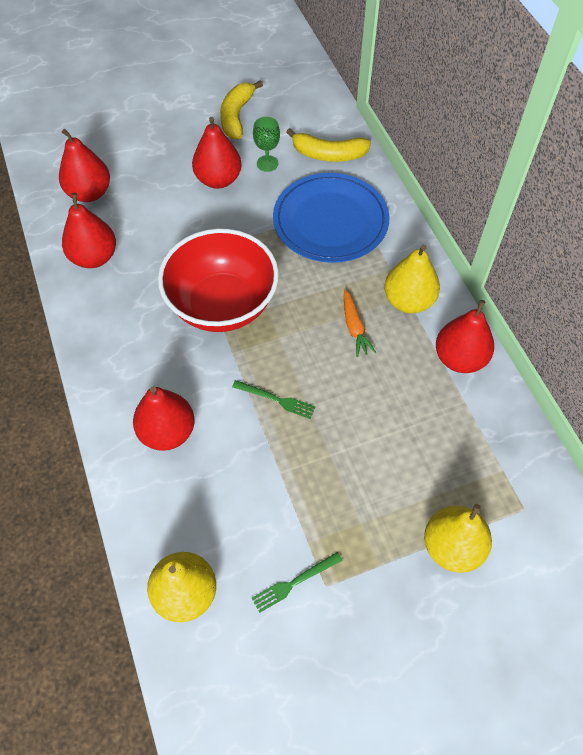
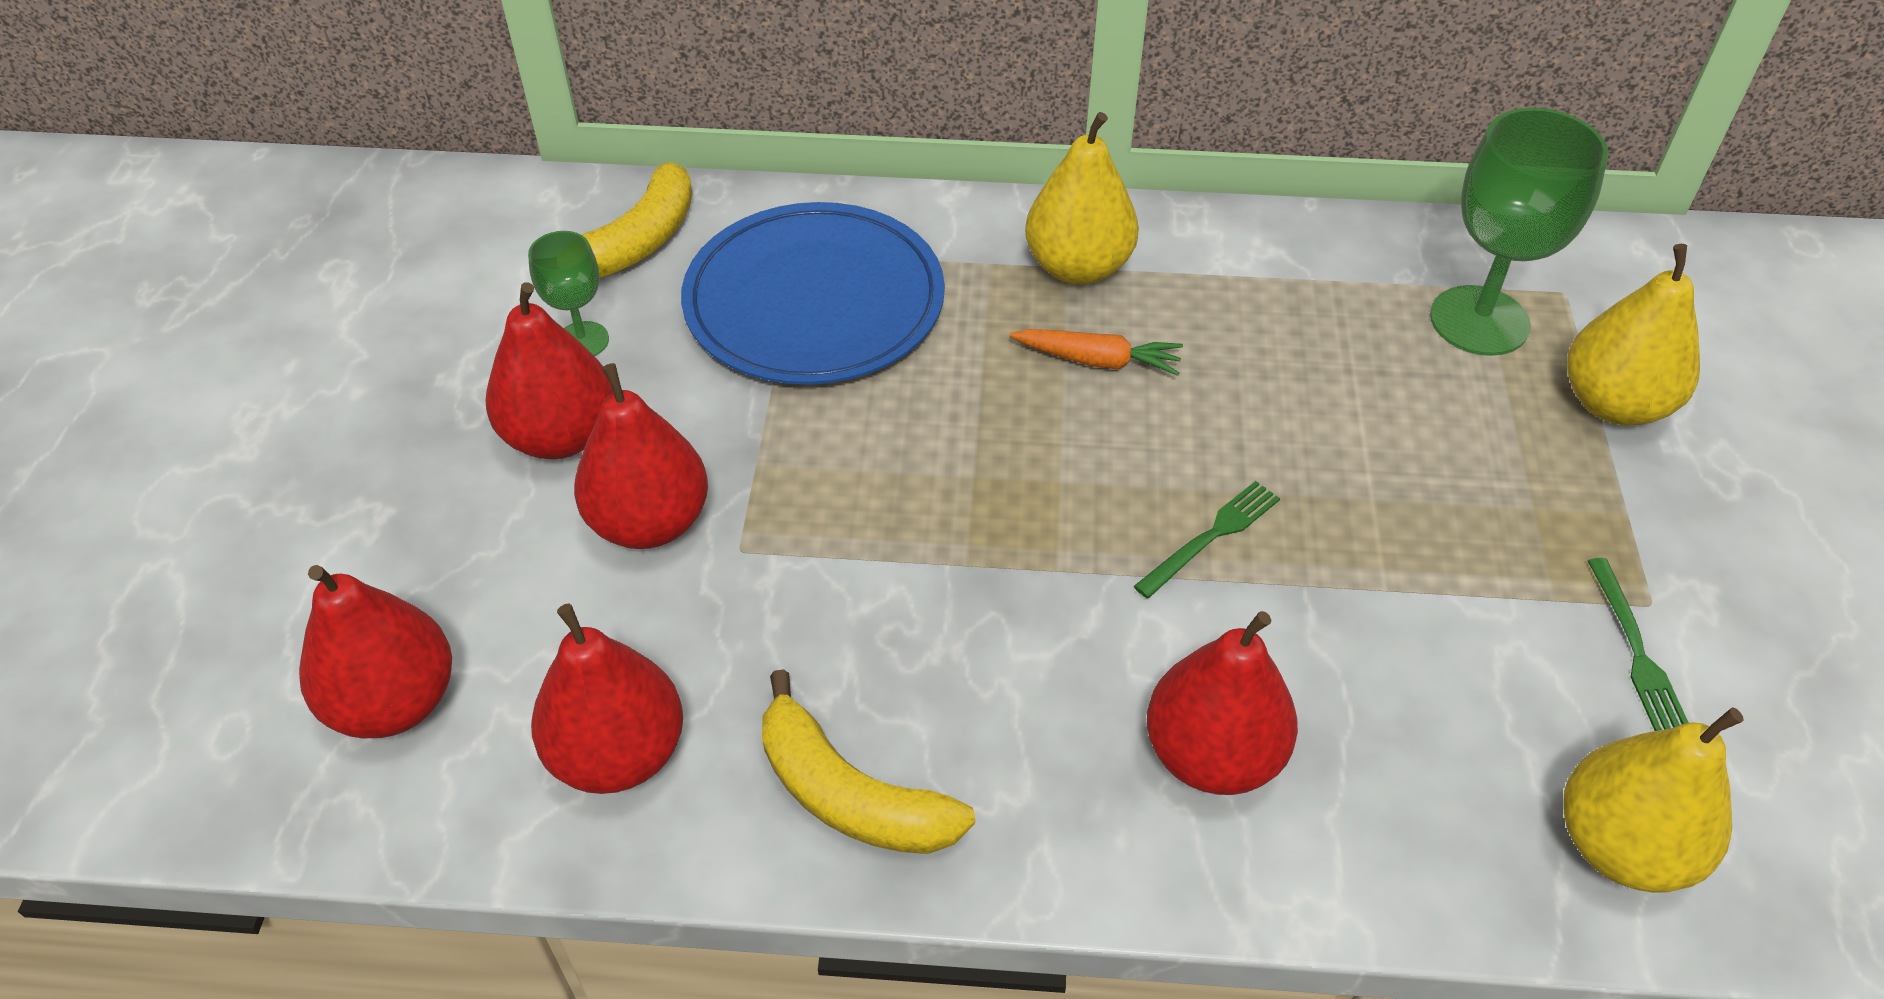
camera: 65 degrees left, 10 degrees down
red bowl [158,229,279,332] -> none
yellow banana [220,80,263,139] -> yellow banana moved to [762,669,975,854]
red pear [436,300,494,373] -> red pear moved to [574,363,708,549]
none -> green goblet [1430,108,1608,356]

